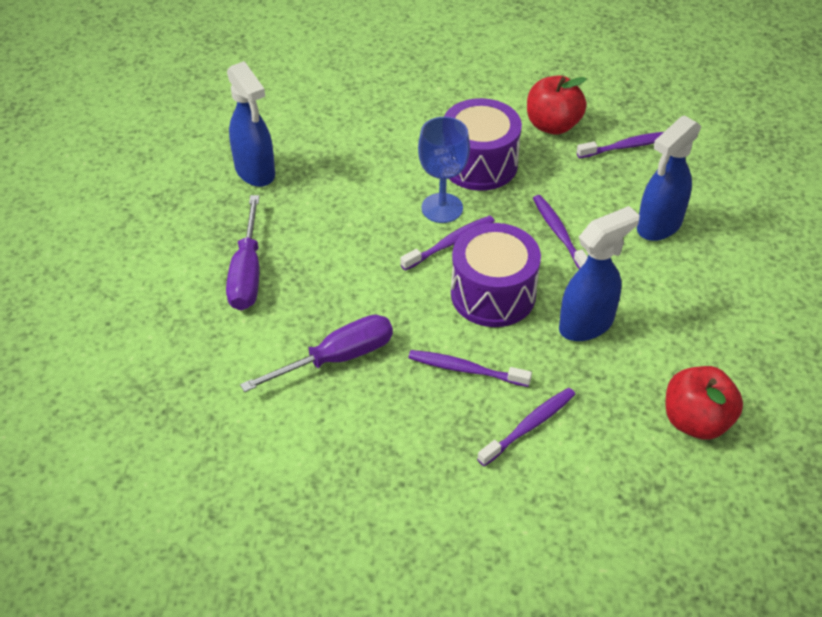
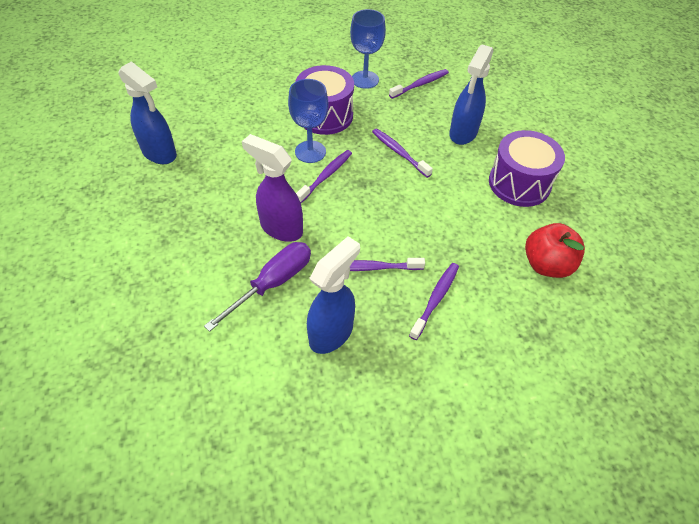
camera: 20 degrees left, 5 degrees up
purple screwdriver [226,195,259,310] -> none
purple drum [451,223,541,327] -> purple drum moved to [489,130,565,207]
red apple [527,75,587,135] -> blue goblet [350,9,386,89]
blue spray bottle [559,206,640,341] -> blue spray bottle moved to [307,236,360,354]
none -> purple spray bottle [242,134,303,242]

